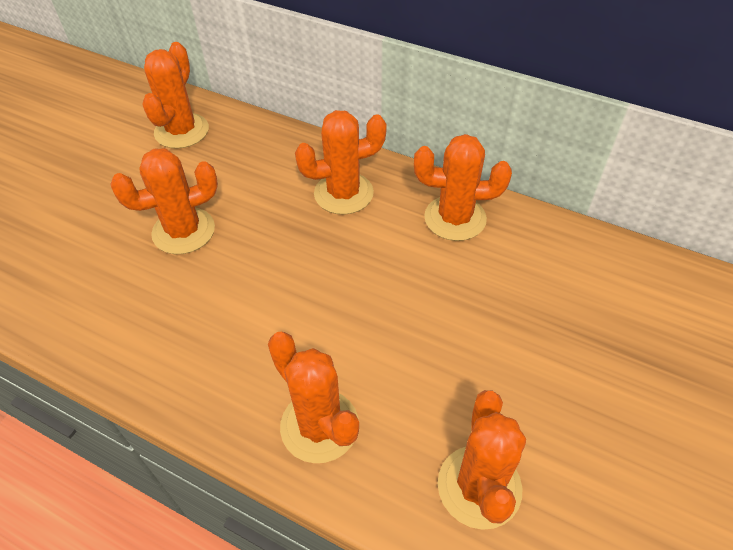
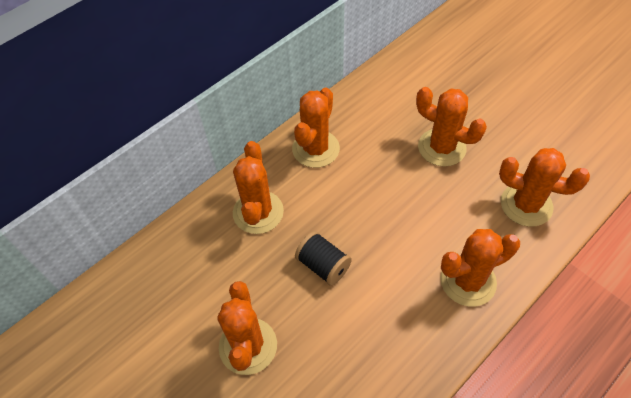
camera: 70 degrees left, 5 degrees up
orange cactus [142,42,209,149] -> orange cactus moved to [416,87,487,167]
none -> black spool [295,231,352,286]

